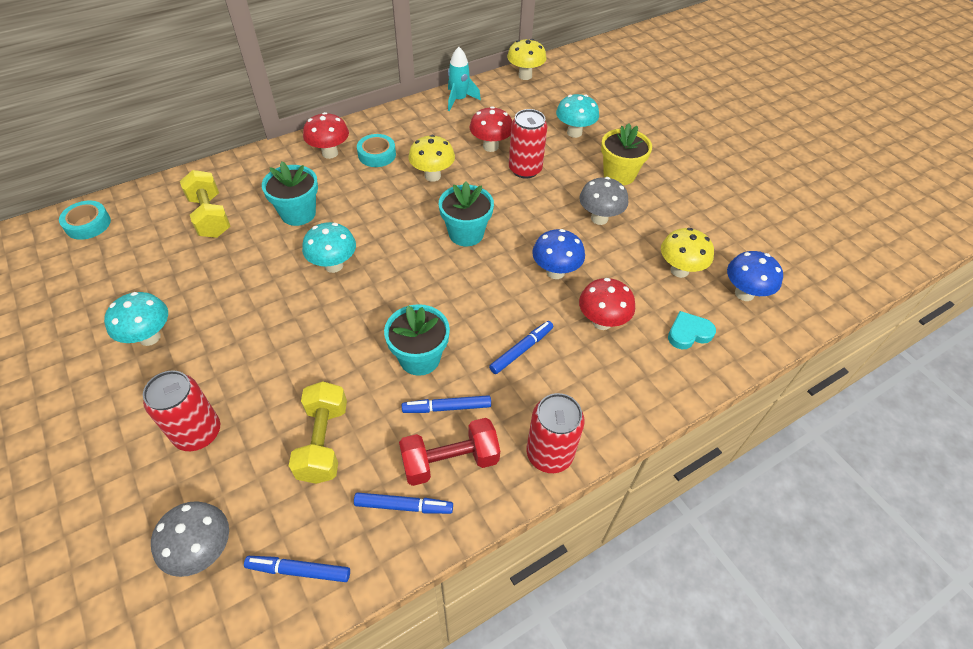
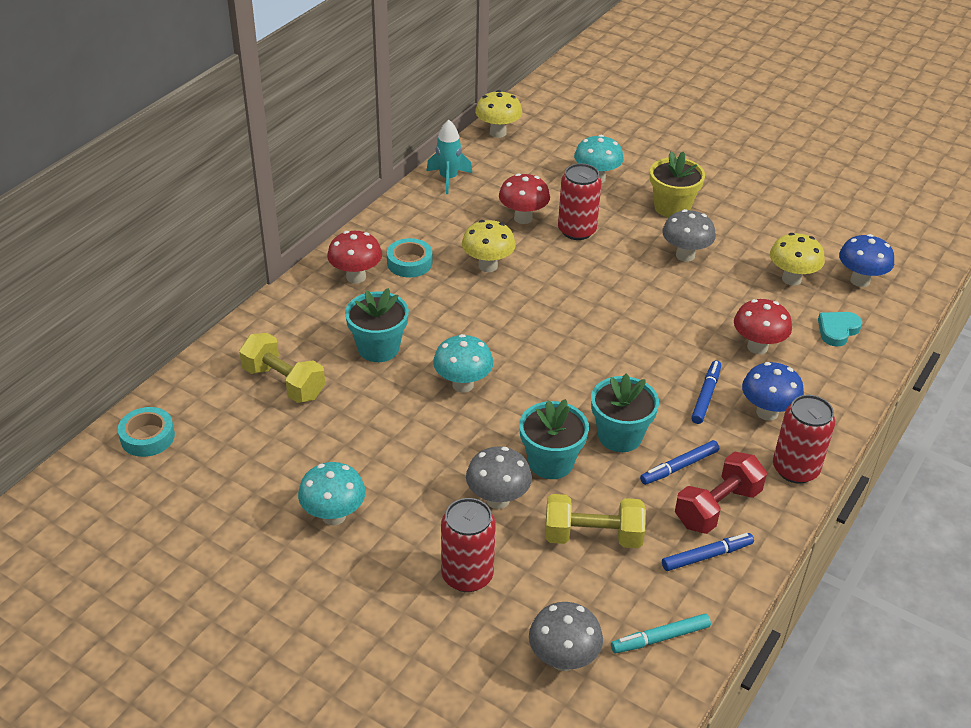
camera: 25 degrees left, 10 degrees down
blue marker [244,556,350,582] -> turquoise marker [611,614,711,653]
yellow dumbbell [289,381,347,484] -> yellow dumbbell turned 60 degrees counterclockwise [545,494,646,548]
turquoise flower pot [439,181,494,246] -> turquoise flower pot moved to [519,399,589,479]
blue mushroom [532,229,585,279] -> blue mushroom moved to [742,362,804,421]
none -> grey mushroom [466,446,532,509]

